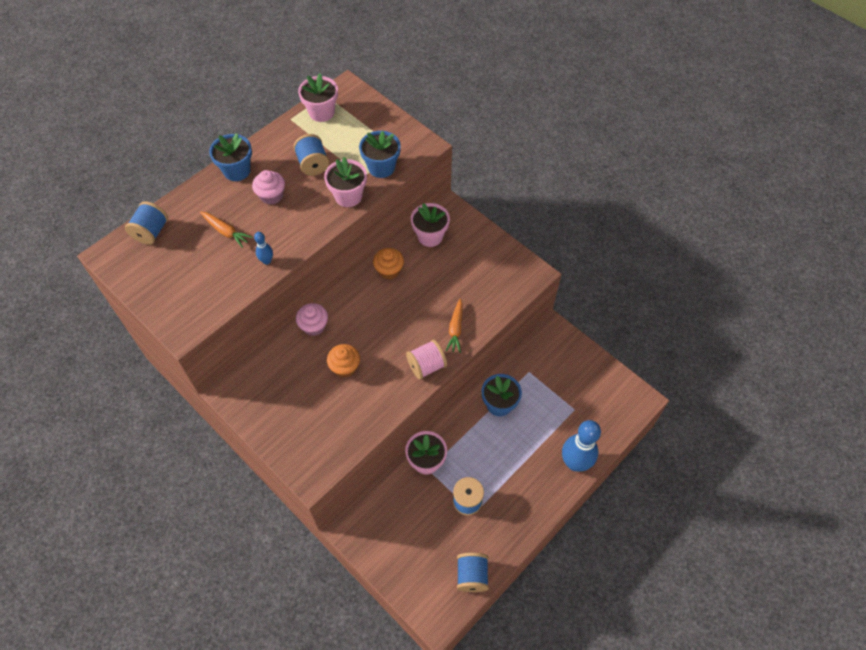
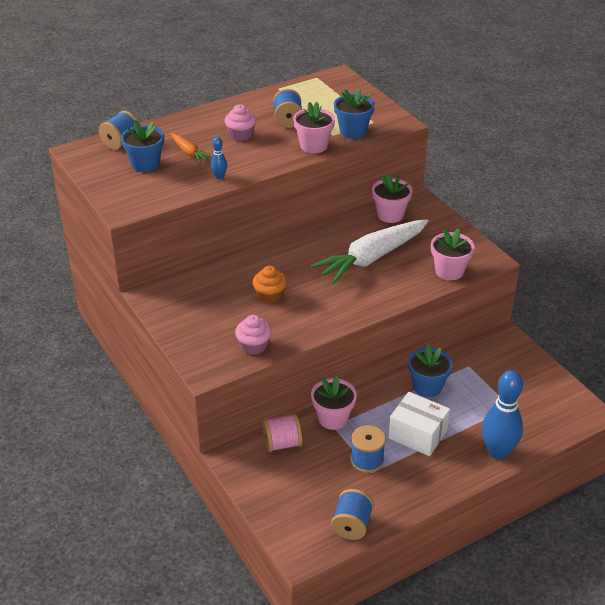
camera: 15 degrees right, 20 degrees down
blue flower pot [209,133,252,181] -> blue flower pot moved to [121,120,164,172]
pink cupcake [296,303,328,336] -> pink cupcake moved to [235,315,272,355]
pink flower pot [298,73,338,122] -> pink flower pot moved to [431,228,475,280]
orange cupcake [373,248,404,279] -> none
pink spool [406,340,447,380] -> pink spool moved to [262,414,302,452]
orange carrot [446,299,463,353] -> none
none -> white carrot [311,219,428,284]
none -> white box [388,392,450,456]

